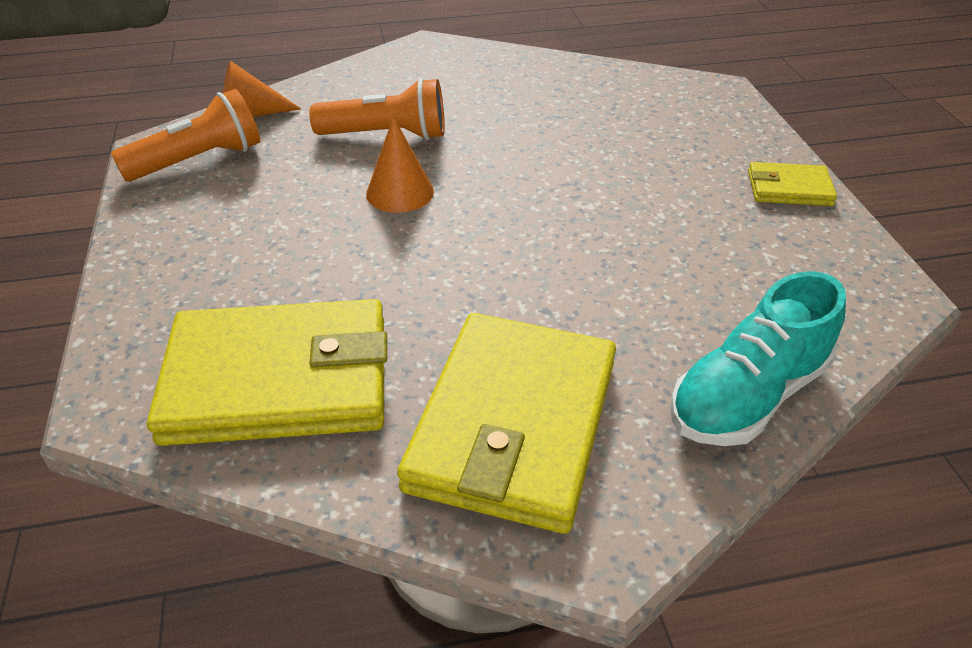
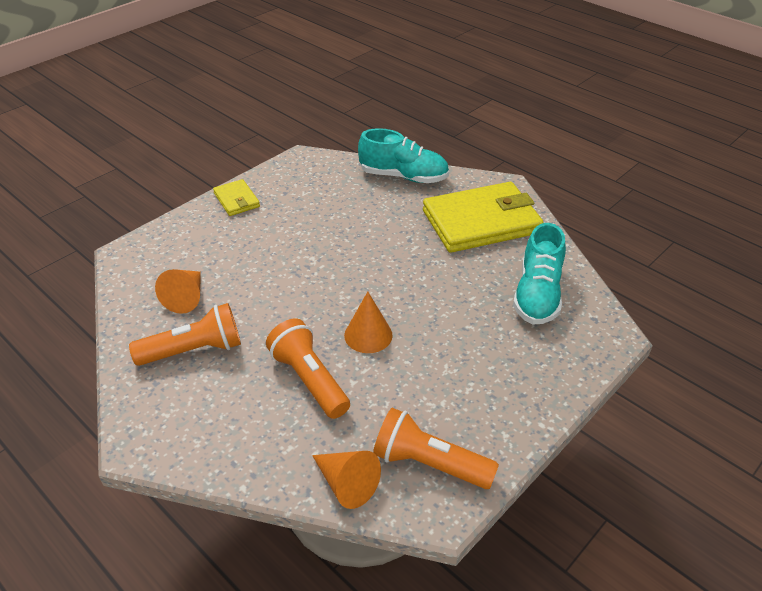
camera: 125 degrees left, 0 degrees up
yellow wallet [147,299,387,446] -> turquoise shoe [513,223,566,324]
none -> orange flashlight [129,303,241,366]
none -> orange cone [155,269,201,314]

